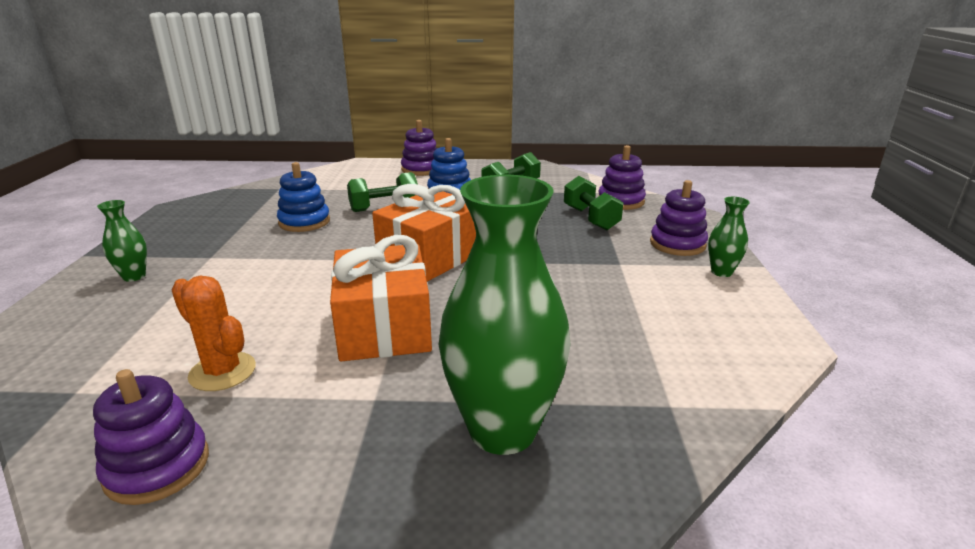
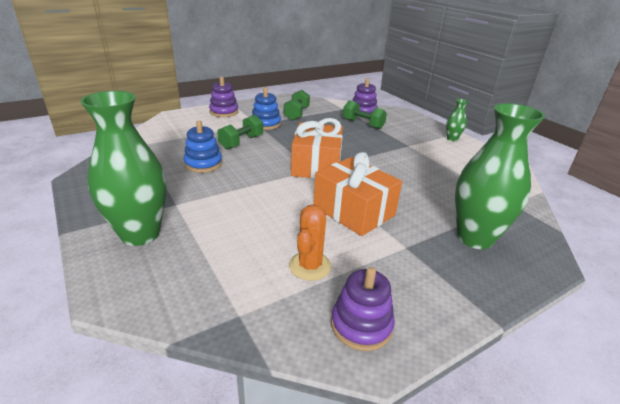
camera: 35 degrees left, 5 degrees up
green vase [97,200,147,282] -> green vase [80,91,167,246], size x2.22
orange cactus [172,275,256,391] -> orange cactus turned 75 degrees counterclockwise [289,205,331,281]
purple stacking toy [650,180,708,256] -> none

